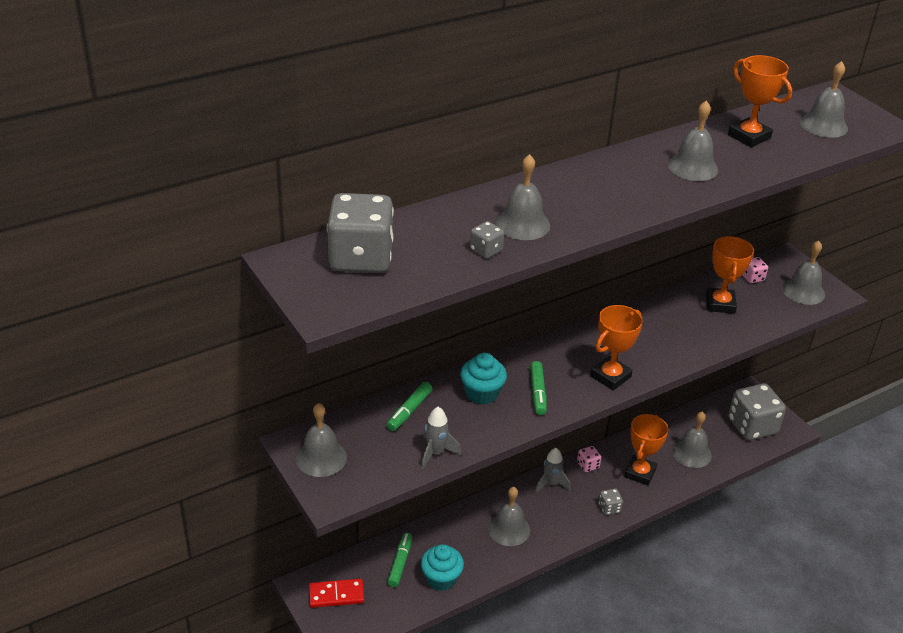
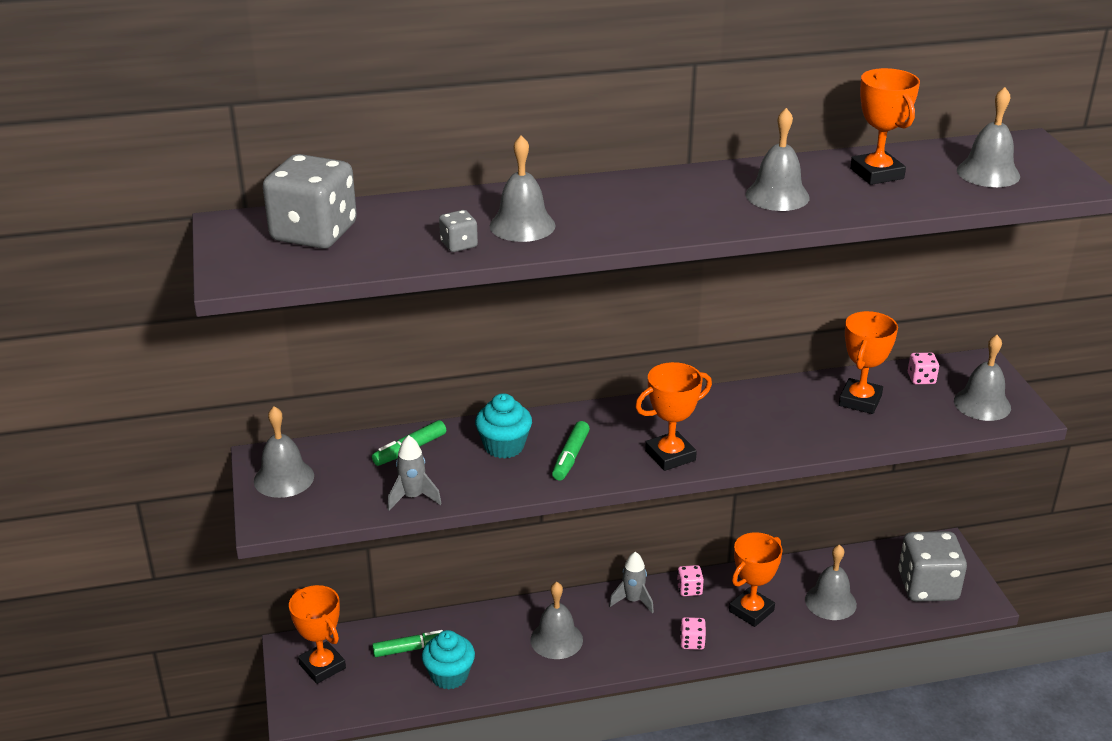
camera: 20 degrees right, 5 degrees down
red domino [309,579,364,608] -> orange trophy [289,585,346,684]
green marker [387,532,412,587] -> green marker turned 45 degrees clockwise [372,630,443,657]
grey dice [599,488,623,515] -> pink dice [680,617,706,650]

